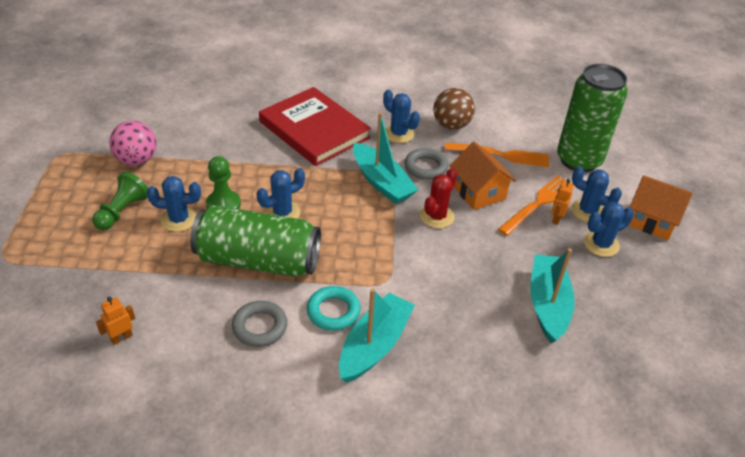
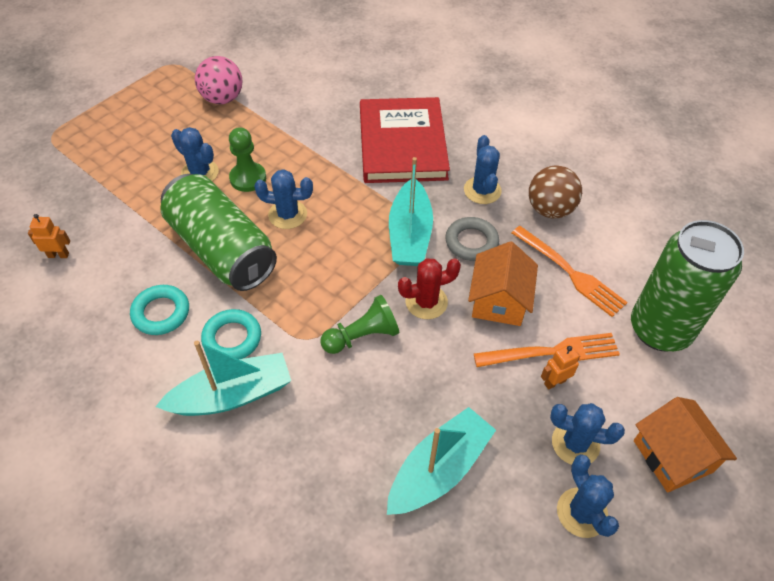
camera: 40 degrees right, 10 degrees up
green pawn [92,172,148,230] -> green pawn moved to [320,295,399,354]
grey ring [232,301,287,347] -> turquoise ring [130,285,189,335]
blue cactus [571,166,622,222] -> blue cactus moved to [557,454,619,538]

